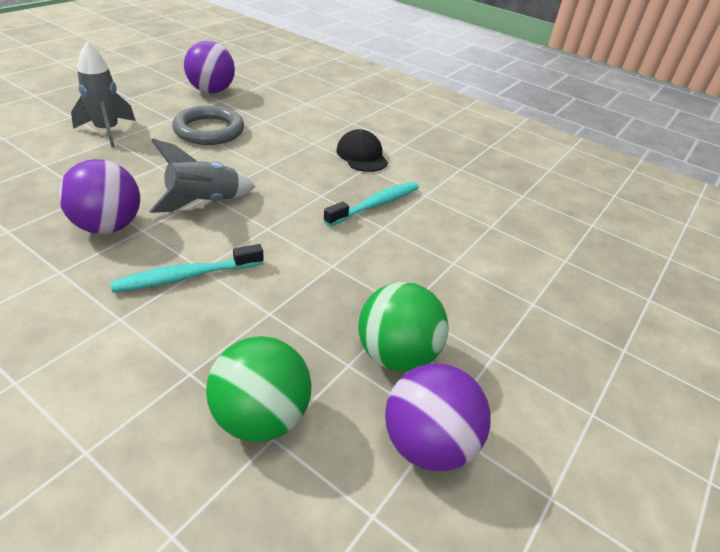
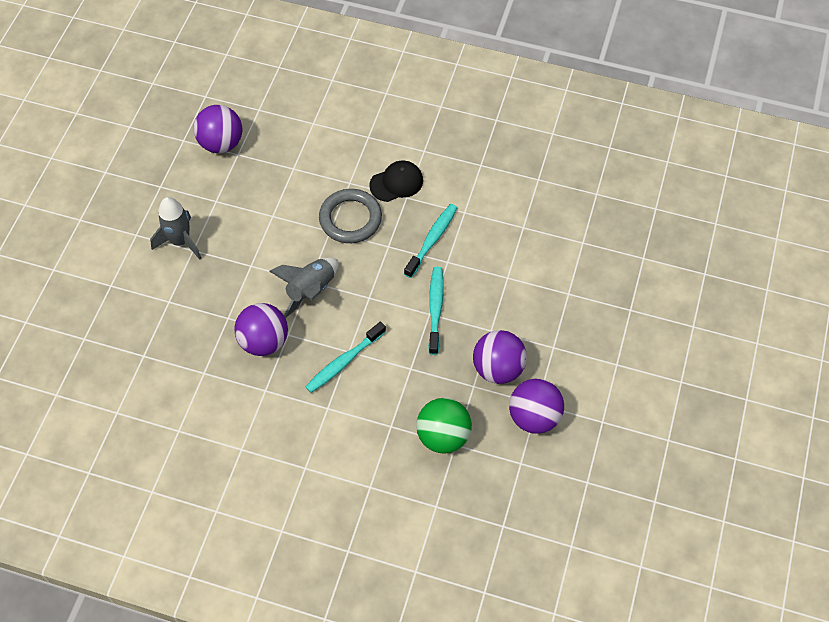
camera: 15 degrees left, 20 degrees up
grey ring [172,105,244,145] -> grey ring moved to [319,189,382,243]
black cap [336,129,388,172] -> black cap turned 105 degrees clockwise [370,160,423,202]
green ball [358,282,448,372] -> purple ball [473,330,527,384]
none -> turquoise toothbrush [428,267,444,355]

